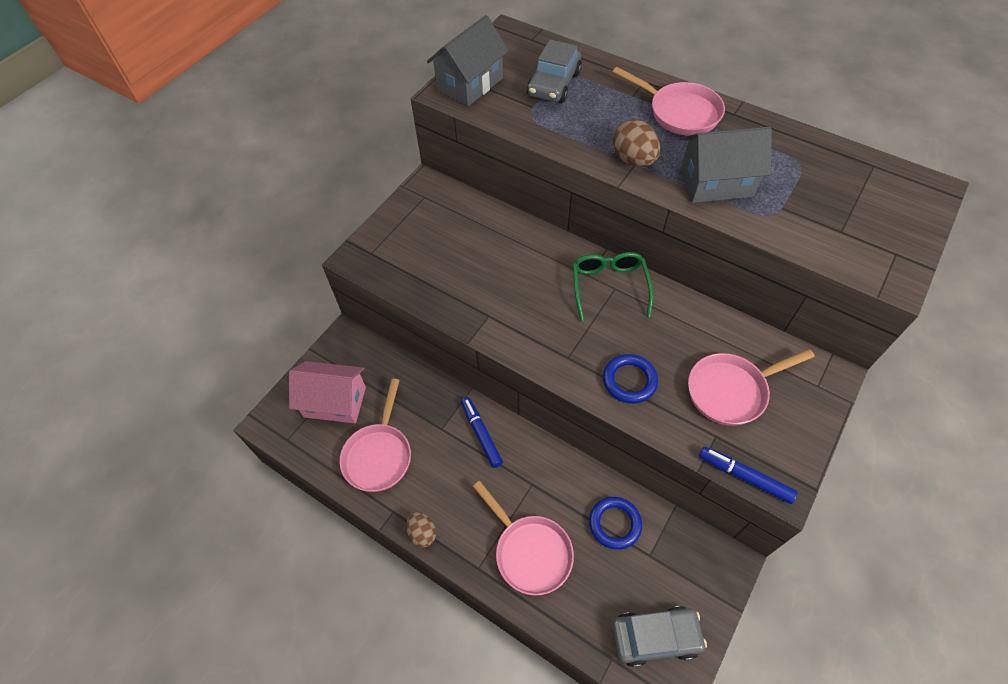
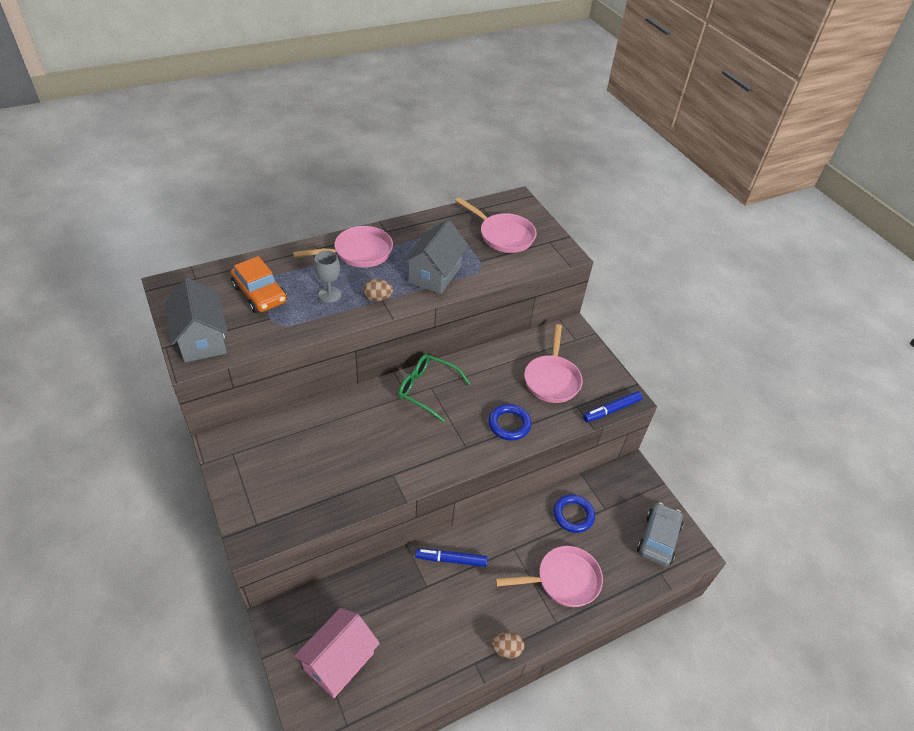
camera: 65 degrees left, 10 degrees down
pink pan [340,379,411,492] -> pink pan moved to [455,197,536,253]
grey car [527,40,582,103] -> orange car [231,256,287,313]
brown egg [612,120,660,167] -> brown egg [363,279,393,301], size x0.67
none -> grey goblet [314,250,341,303]

